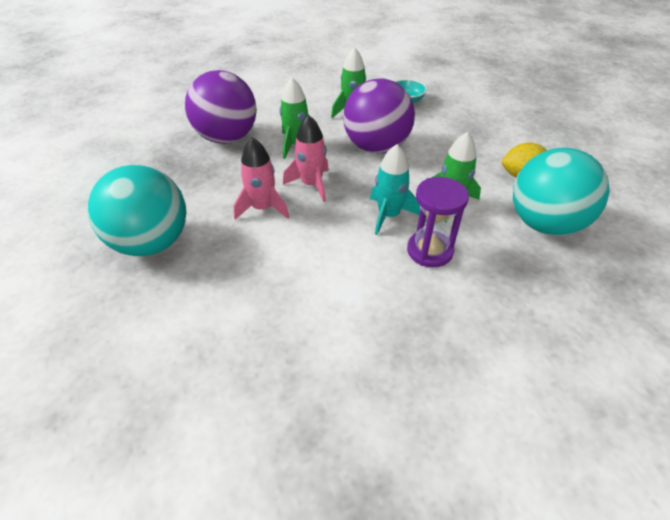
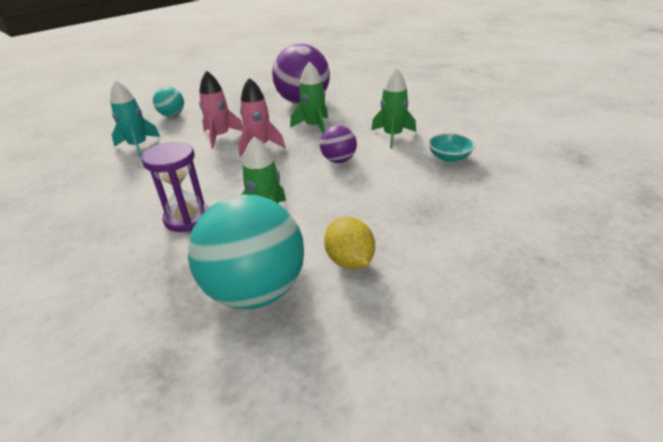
camera: 70 degrees right, 10 degrees down
turquoise ball [87,165,187,256] -> turquoise ball [153,86,184,117], size x0.51
purple ball [343,78,415,153] -> purple ball [320,125,357,163], size x0.51
turquoise rocket [370,144,420,235] -> turquoise rocket moved to [110,79,160,157]

